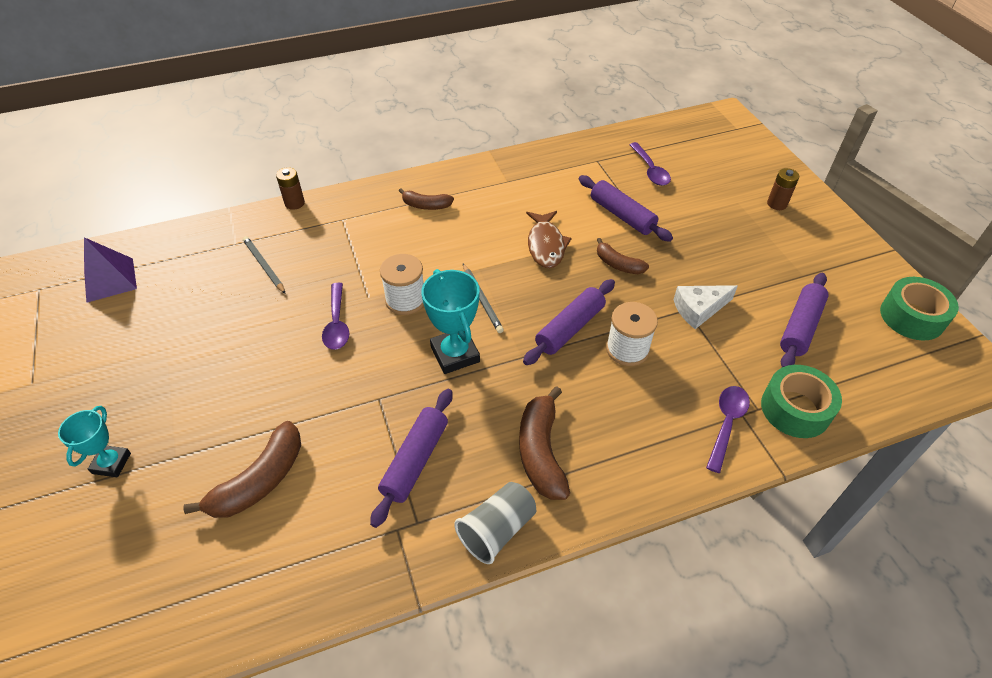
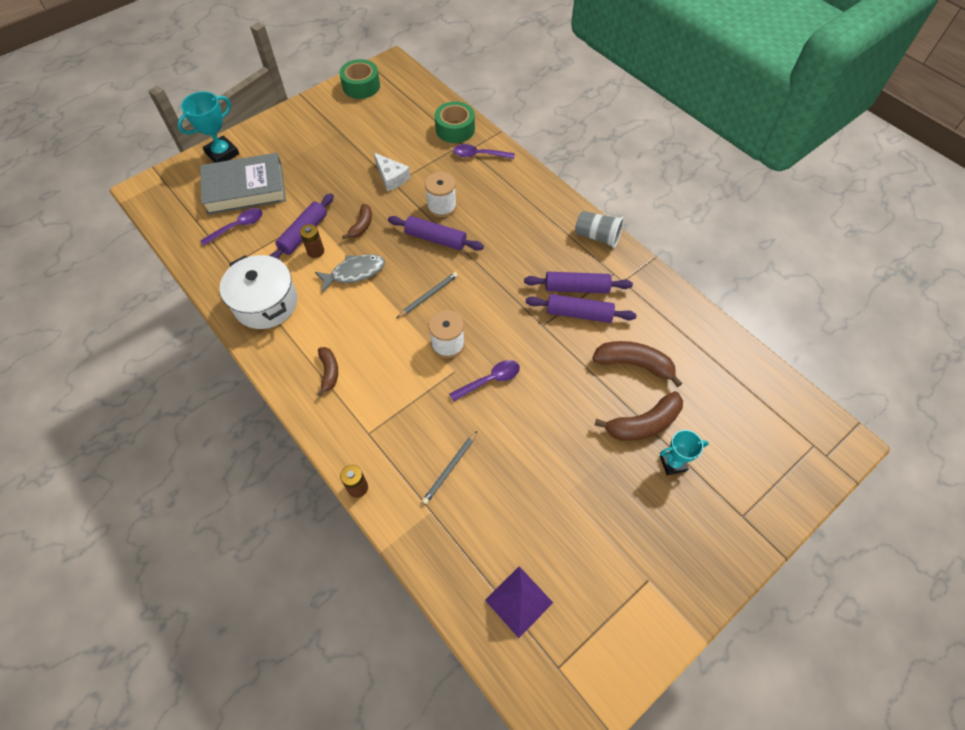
camera: 110 degrees left, 10 degrees up
turquoise trophy [421,269,480,374] -> turquoise trophy moved to [177,91,239,163]
brown banana [519,386,570,500] -> brown banana moved to [595,391,683,441]
brown fish [526,211,572,269] -> grey fish [315,254,385,293]
brown battery [767,168,799,210] -> brown battery moved to [300,224,324,258]
purple rolling pin [780,273,828,367] -> purple rolling pin moved to [525,294,637,323]
none -> grey book [200,153,286,215]
none -> white pot [220,255,297,329]

